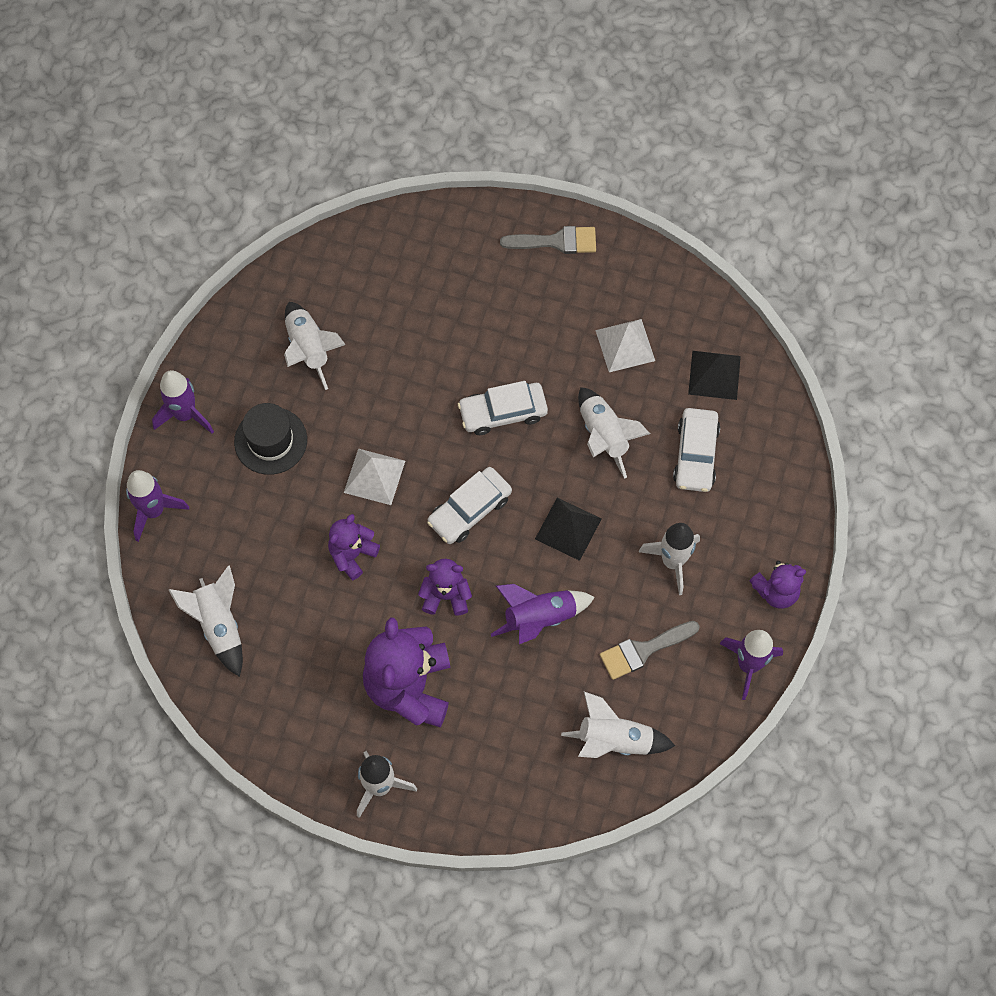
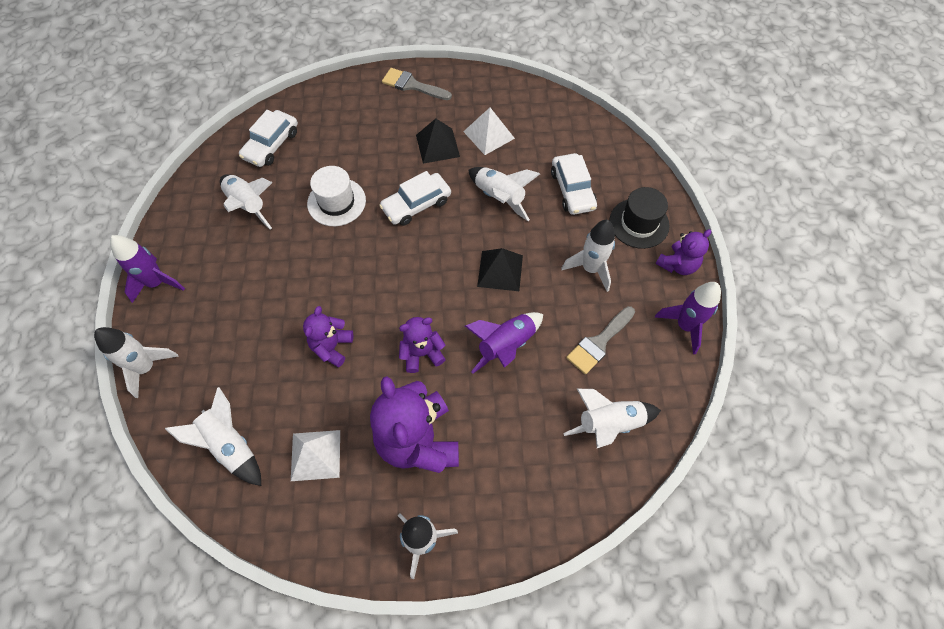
camera: 20 degrees left, 5 degrees down
purple rocket [126,470,189,542] -> white rocket [94,327,179,398]
black hat [234,403,307,475] -> black hat moved to [609,187,670,249]
white pyramid [344,449,405,505] -> white pyramid moved to [291,430,340,481]
white car [427,467,512,544] -> white car moved to [239,110,298,167]
grey brush [500,226,596,254] -> grey brush turned 135 degrees counterclockwise [382,68,452,100]
black pyramid [688,351,741,400] -> black pyramid moved to [416,119,460,164]
none -> white hat [307,166,366,226]

